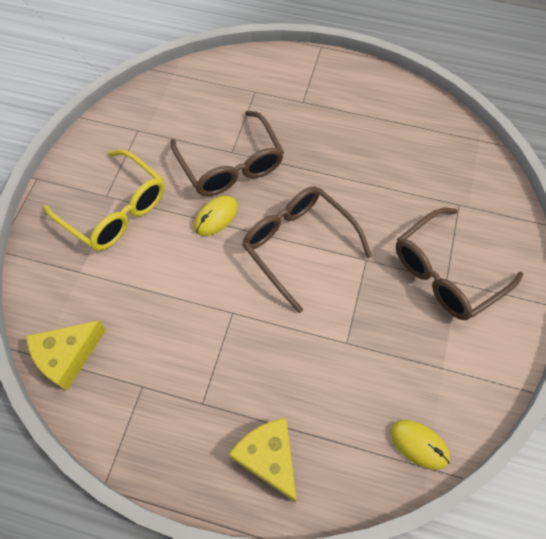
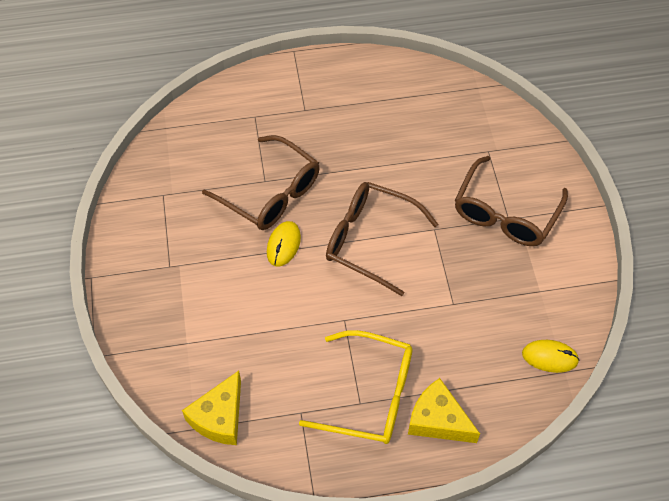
camera: 25 degrees left, 5 degrees down
yellow glasses [43,149,165,251] -> yellow glasses moved to [299,330,413,444]

